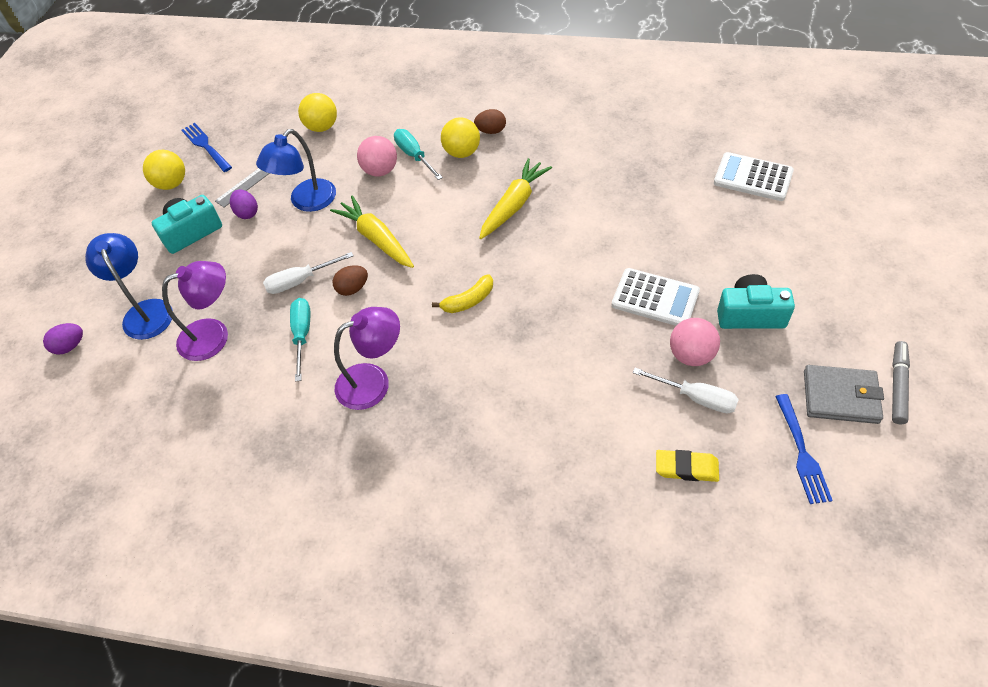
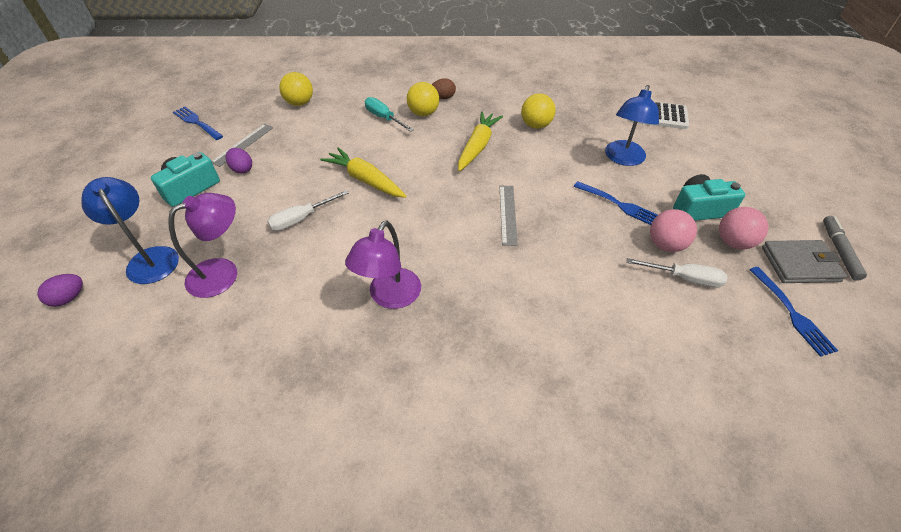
camera: 15 degrees left, 5 degrees down
yellow ball [143,150,185,190] -> yellow ball moved to [521,93,555,129]
blue lamp [256,129,336,212] -> blue lamp moved to [605,85,659,166]
turquoise screwdriver [290,298,310,382] -> none
brown egg [332,265,368,296] -> none
purple lamp [334,307,400,410] -> purple lamp turned 150 degrees clockwise [345,220,421,309]
pink ball [357,136,397,176] -> pink ball moved to [719,207,768,250]
yellow banana [432,274,493,313] -> none
white calculator [612,268,700,326] -> blue fork [574,181,658,225]
yellow eraser [656,450,719,482] -> none
none -> grey ruler [500,186,518,246]

